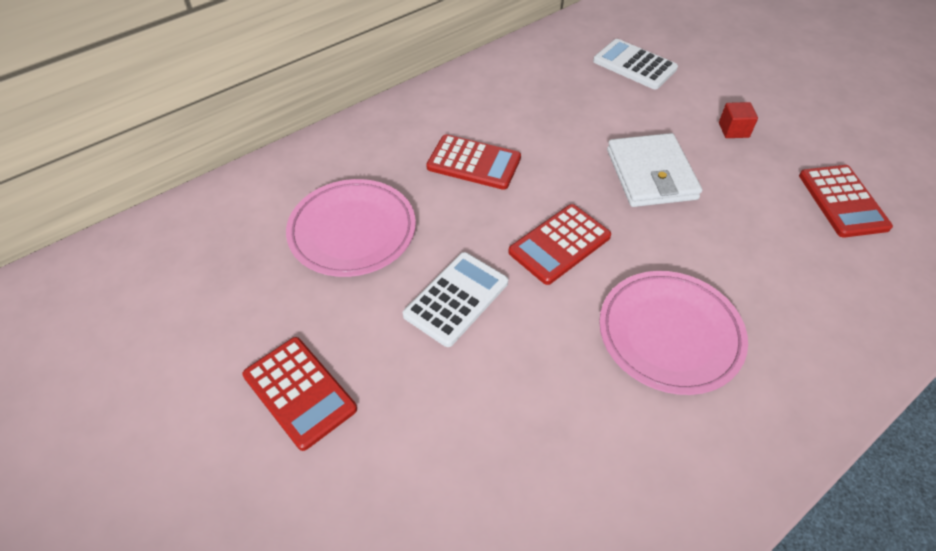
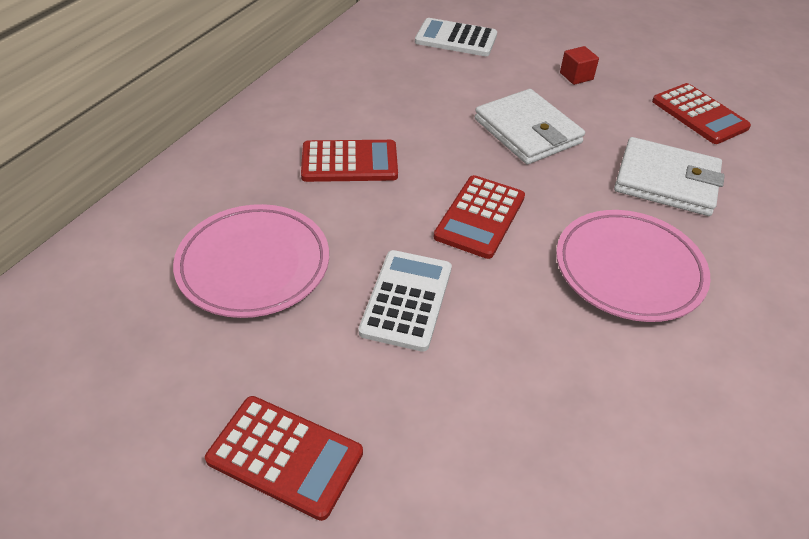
camera: 25 degrees left, 5 degrees down
none -> white wallet [614,137,725,216]

